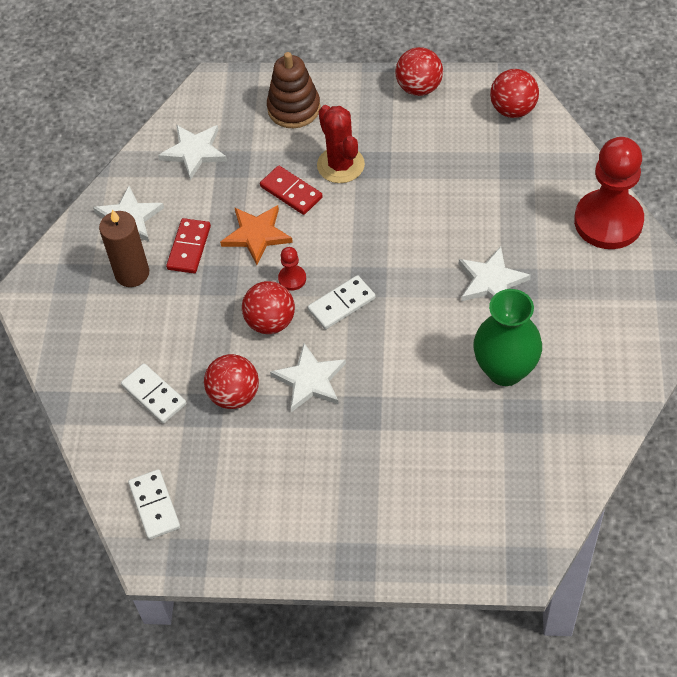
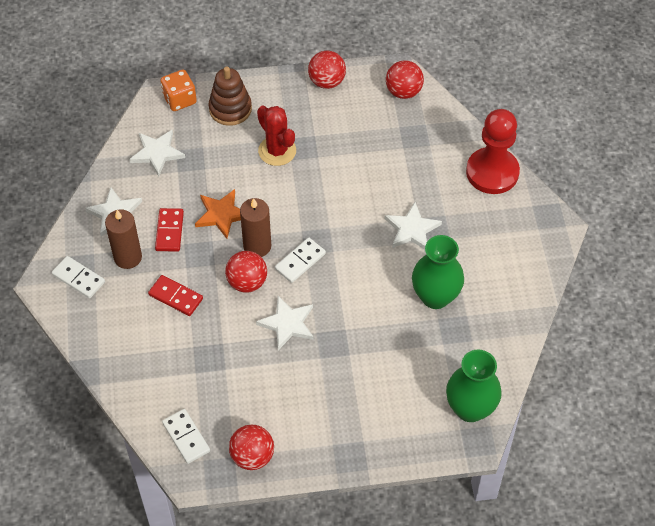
camera: 15 degrees left, 0 degrees up
white domino [121,363,186,424] -> white domino moved to [52,256,105,298]
red ball [204,354,259,409] -> red ball moved to [229,425,274,470]
red domino [260,166,323,215] -> red domino moved to [148,275,203,316]
red pawn [278,247,306,291] -> brown candle [240,198,271,257]
none -> orange dice [160,70,197,111]
none -> green vase [446,349,502,422]

